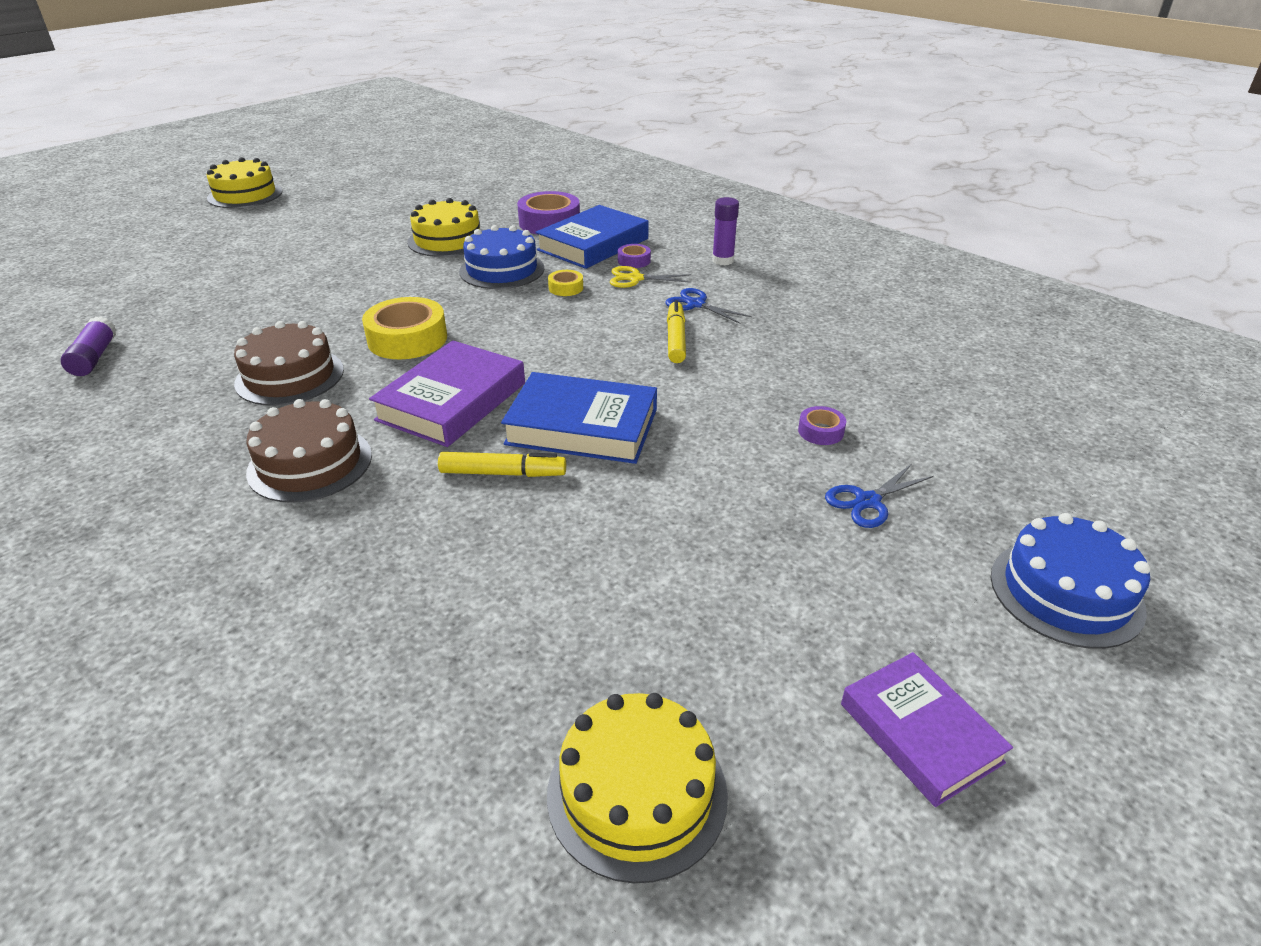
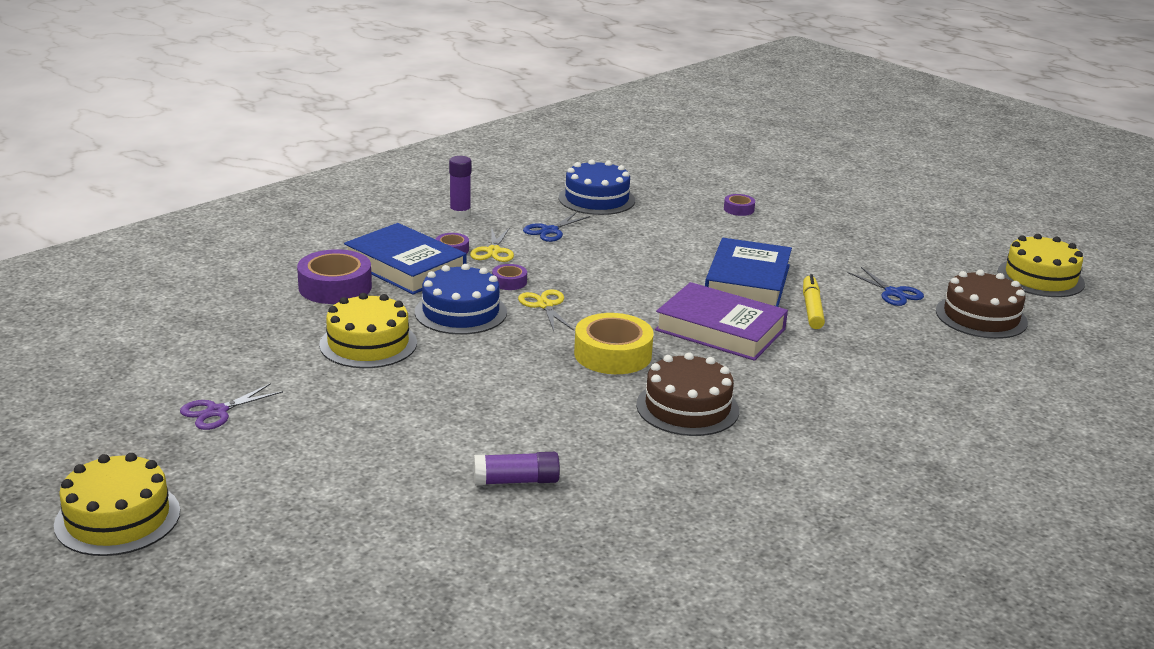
camera: 90 degrees left, 10 degrees down
purple glue stick [61,316,116,376] -> purple glue stick moved to [474,452,560,485]
brown cake [246,399,372,503] -> brown cake moved to [936,269,1028,339]
yellow tape [548,270,583,296] -> purple tape [492,264,527,290]
yellow marker [667,300,686,363] -> none
blue scissors [825,464,934,528] -> blue scissors moved to [847,267,924,306]
purple book [841,652,1013,807] -> none
blue cake [991,513,1151,649] -> blue cake moved to [559,159,635,215]
none -> purple scissors [180,383,283,430]
none -> yellow scissors [518,289,574,331]

